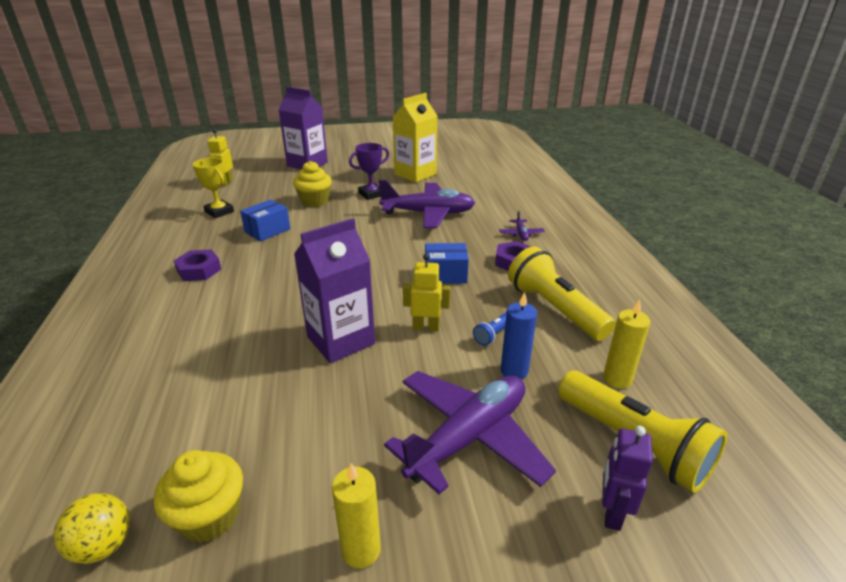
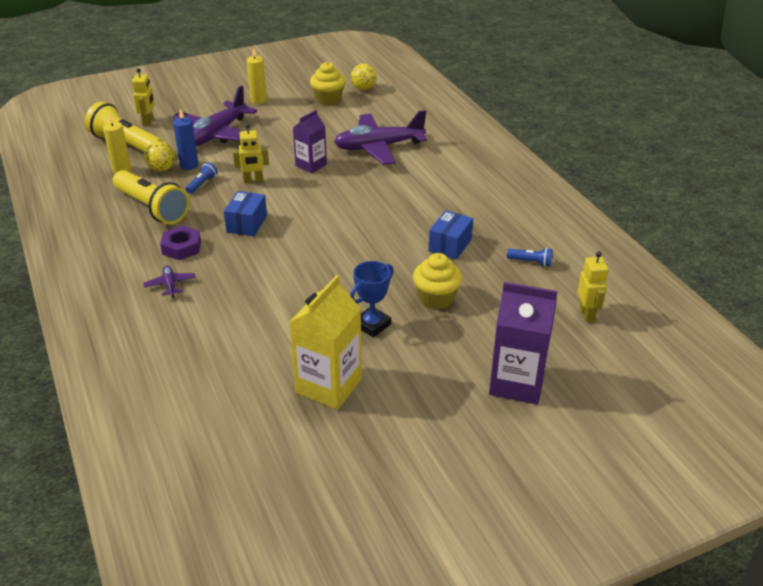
camera: 165 degrees right, 5 degrees up
purple nut [174,249,221,281] -> none
yellow trophy [193,157,234,218] -> blue flashlight [507,248,553,267]
purple carton [294,218,375,363] -> purple carton [293,110,327,174], size x0.63
purple trophy [349,143,389,200] -> blue trophy [350,261,394,337]
purple plane [378,180,475,228] -> purple plane moved to [334,110,427,165]
blue box [425,243,469,284] -> blue box turned 60 degrees counterclockwise [224,191,267,236]
purple robot [602,426,653,531] -> yellow robot [132,68,155,126]
none -> yellow ball [144,141,175,171]

